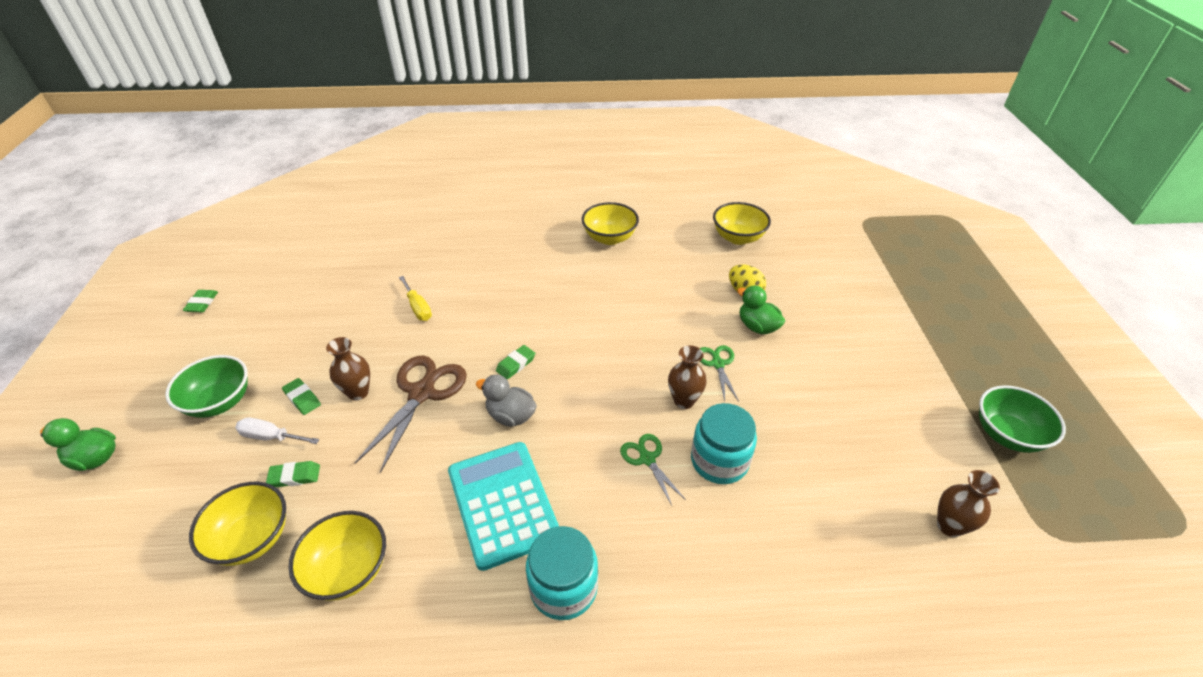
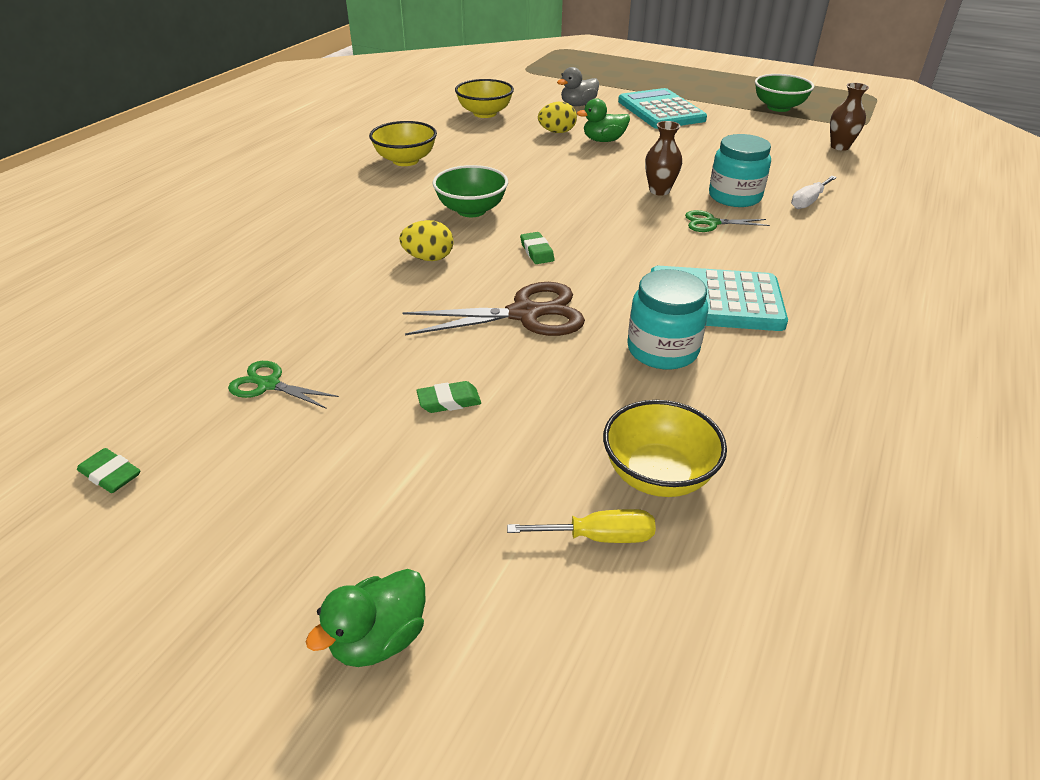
camera: 60 degrees left, 5 degrees down
green bowl [165,355,248,418] -> green bowl moved to [433,165,508,217]
white screwdriver [235,418,320,444] -> white screwdriver moved to [791,176,837,209]
green eraser [266,461,320,487] -> none
yellow bowl [288,511,386,601] -> none
brown vase [326,337,370,401] -> none
brown scissors [354,355,467,473] -> brown scissors turned 120 degrees clockwise [402,282,585,336]
yellow screwdriver [399,276,432,321] -> yellow screwdriver moved to [507,509,656,543]
grey duck [476,375,537,427] -> grey duck moved to [557,67,599,106]
turquoise jar [526,526,598,620] -> turquoise jar moved to [627,269,708,370]
green scissors [700,345,739,402] -> green scissors moved to [228,361,339,408]
none -> yellow egg [399,220,454,261]
none -> turquoise calculator [618,88,707,129]

